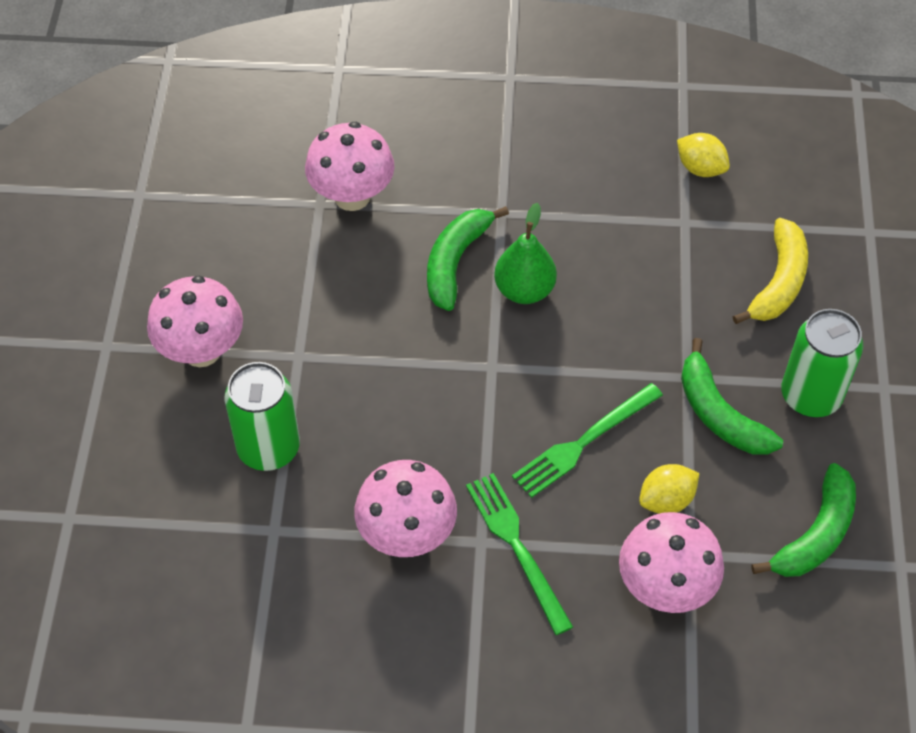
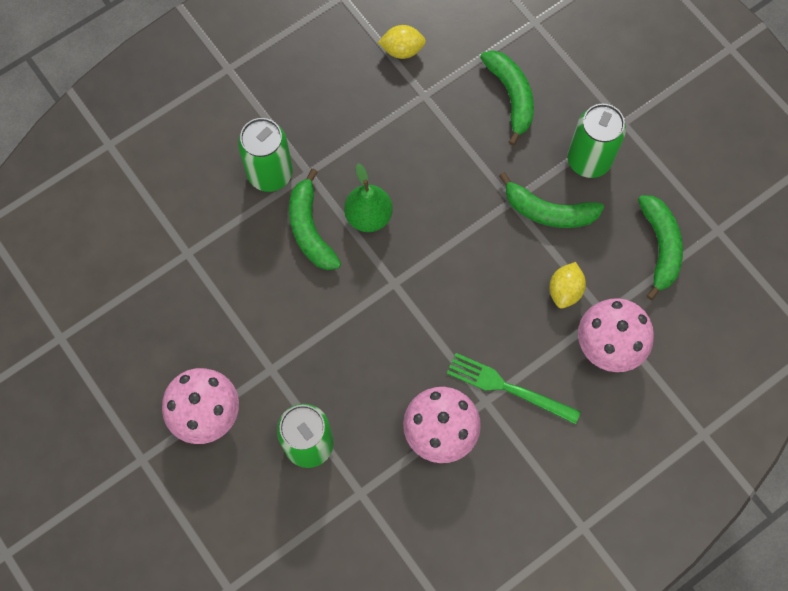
camera: 40 degrees left, 15 degrees up
pink mushroom [305,122,395,211] -> none
green fork [512,383,663,498] -> none
yellow banana [732,218,808,324] -> green banana [480,50,534,146]
none -> green can [238,118,293,192]

